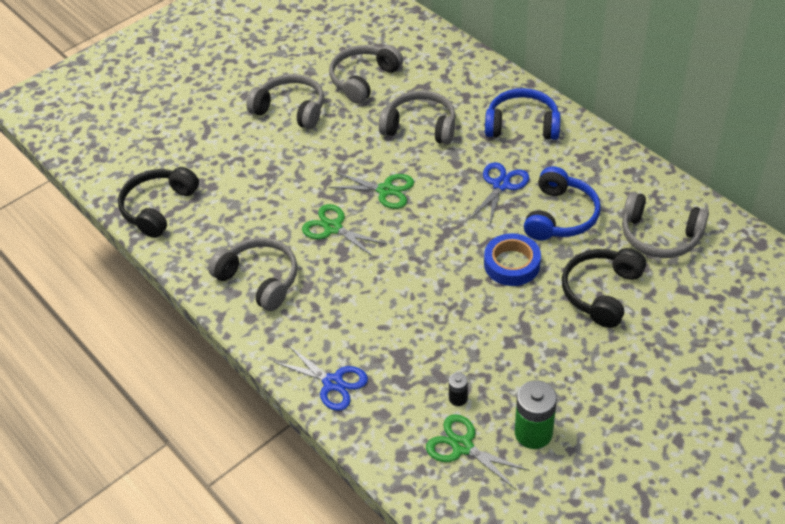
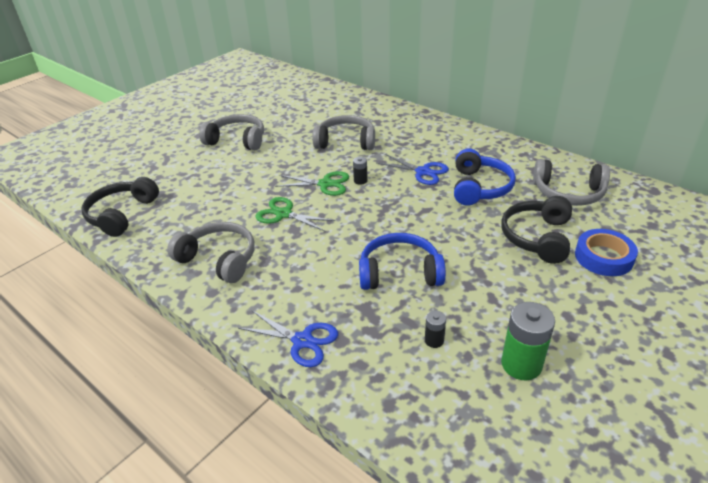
camera: 10 degrees left, 10 degrees down
grey headphones [329,45,403,104] -> none
green scissors [426,414,530,489] -> none
blue scissors [469,162,529,227] -> blue scissors turned 105 degrees clockwise [377,154,449,185]
blue tape [484,233,541,286] -> blue tape moved to [575,229,638,276]
blue headphones [485,88,561,140] -> blue headphones moved to [359,233,446,290]
none -> black battery [353,157,368,185]

